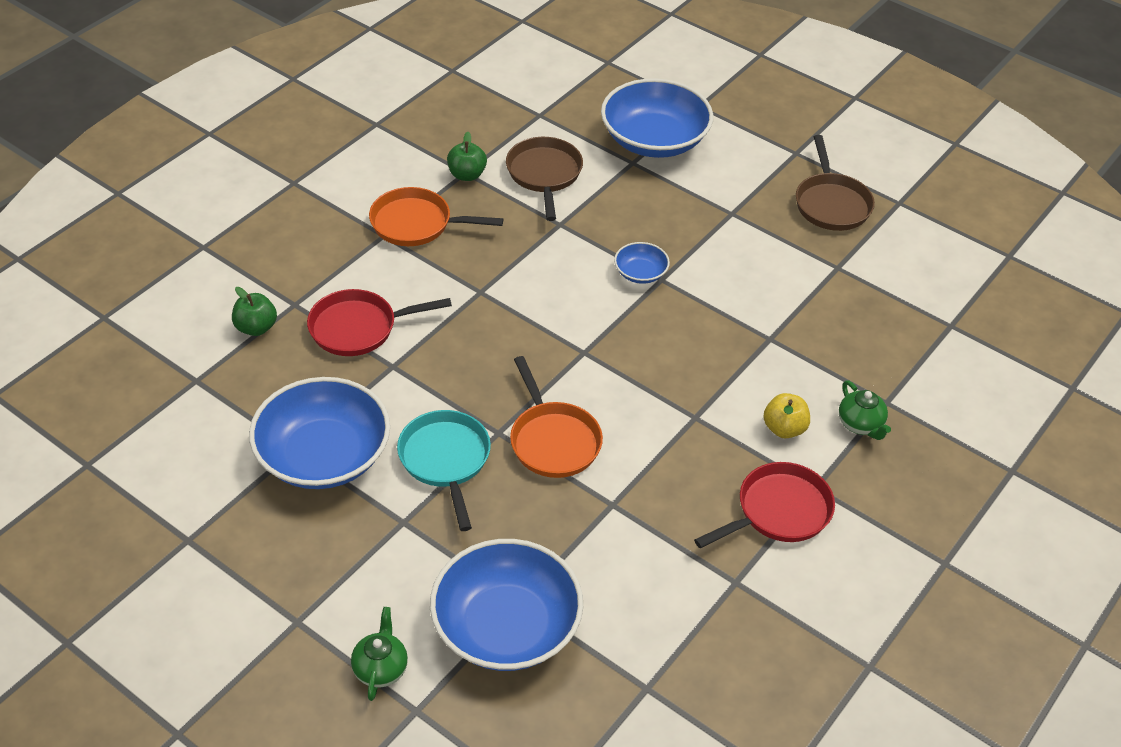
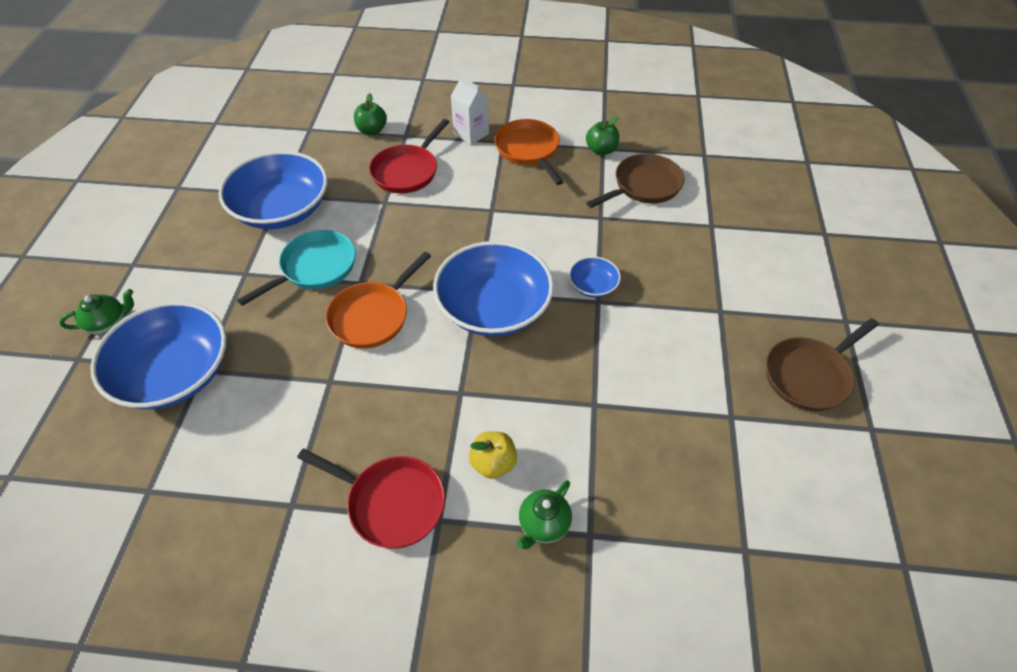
camera: 60 degrees right, 5 degrees up
red pan [307,289,452,356] -> red pan turned 105 degrees counterclockwise [369,119,449,193]
blue bowl [601,78,713,158] -> blue bowl moved to [433,241,554,336]
none -> white carton [451,76,489,145]

